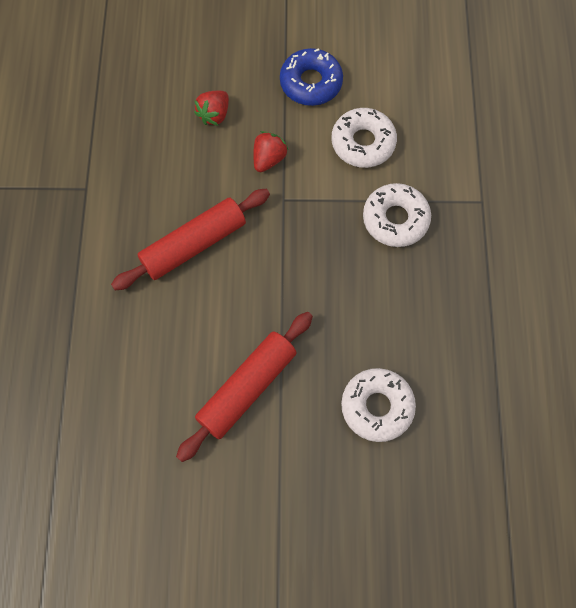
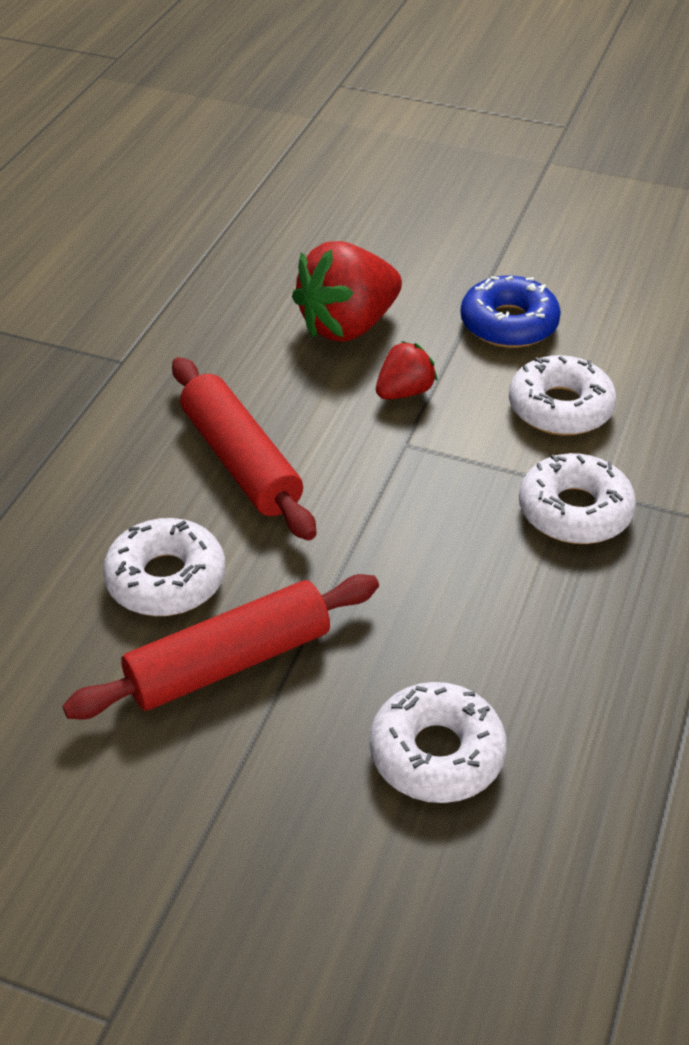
camera: 20 degrees right, 25 degrees down
red rolling pin [111,189,270,291] -> red rolling pin turned 75 degrees clockwise [172,357,317,541]
red strawberry [194,91,229,126] -> red strawberry [292,241,402,342], size x1.87
none -> white donut [103,518,225,616]

